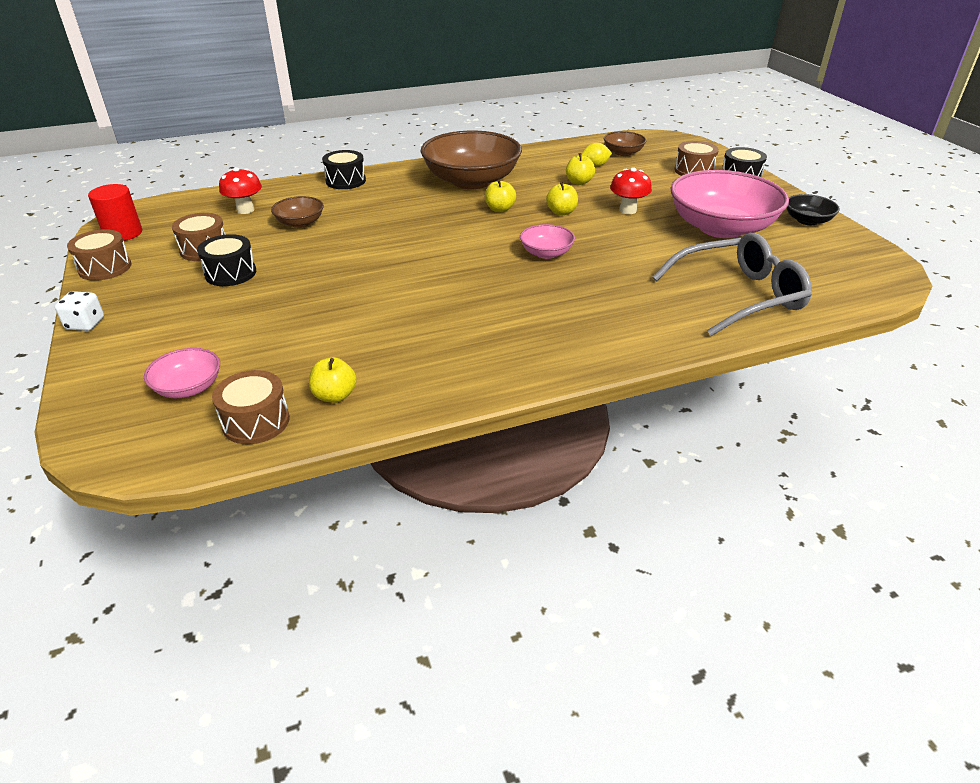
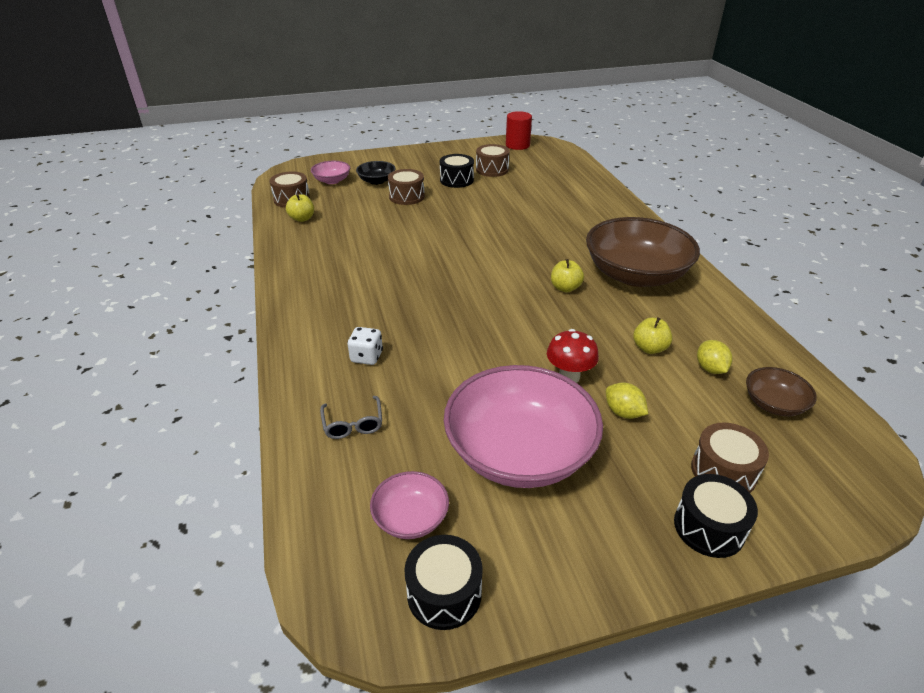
camera: 95 degrees right, 0 degrees up
white dice [55,291,104,331] -> white dice moved to [347,327,383,365]
brown drum [67,229,131,281] -> brown drum moved to [388,169,425,205]
red mushroom [219,167,262,214] -> none
brown bowl [271,196,324,228] -> none
black drum [322,150,366,189] -> black drum moved to [405,535,483,630]
pink bowl [520,224,575,259] -> pink bowl moved to [370,471,449,539]
yellow apple [546,182,578,215] -> none
grey glasses [652,233,812,336] -> grey glasses [320,396,382,439], size x0.44
black bowl [787,194,840,225] -> black bowl moved to [356,161,396,185]
none -> yellow lemon [606,382,648,419]

